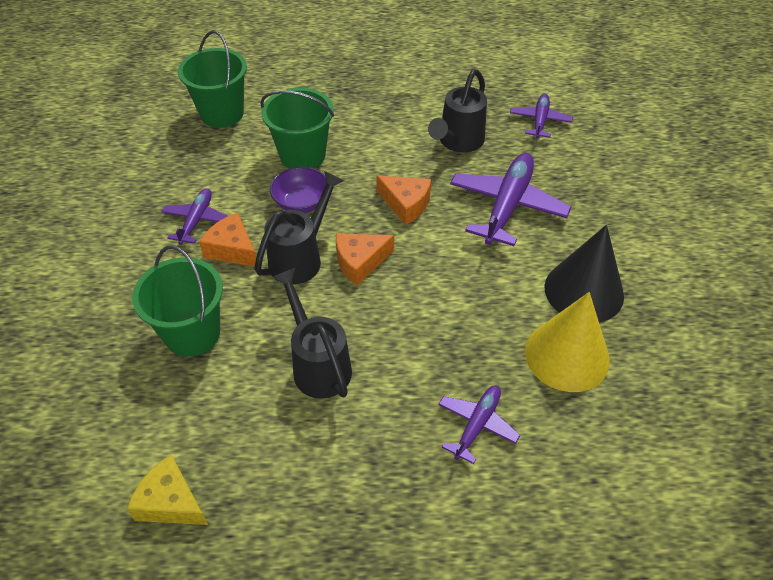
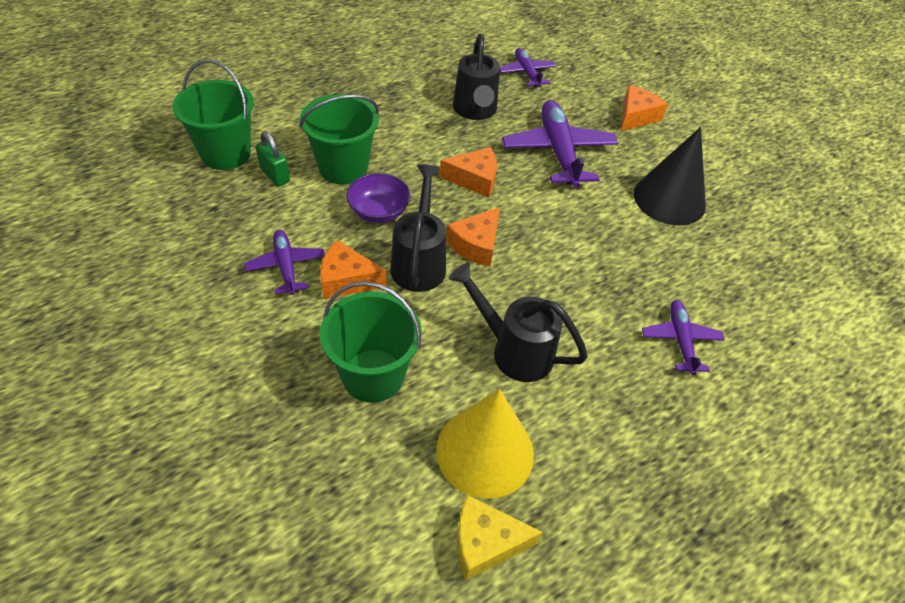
camera: 35 degrees left, 0 degrees up
yellow cone [525,292,610,392] -> yellow cone moved to [436,389,534,499]
none -> green padlock [256,131,290,187]
none -> orange cheese [621,85,668,131]

